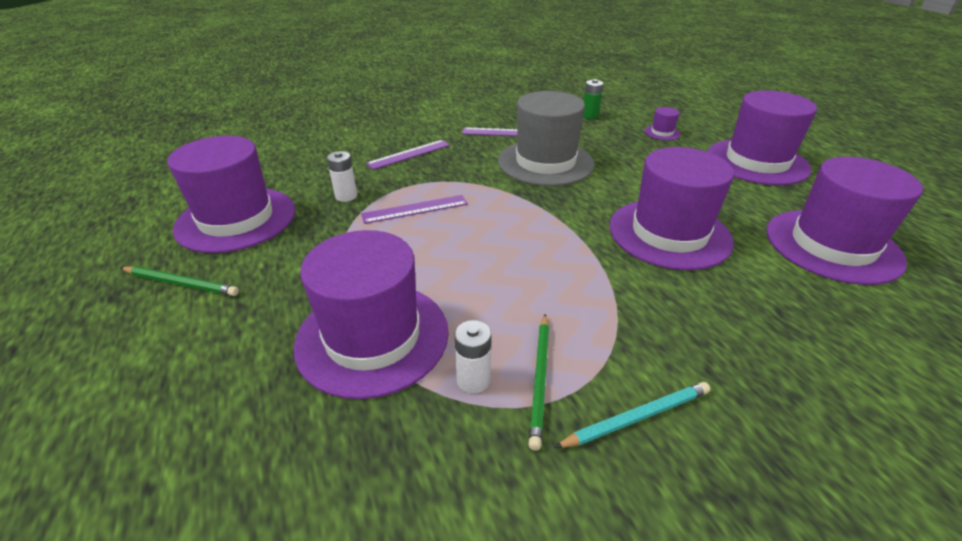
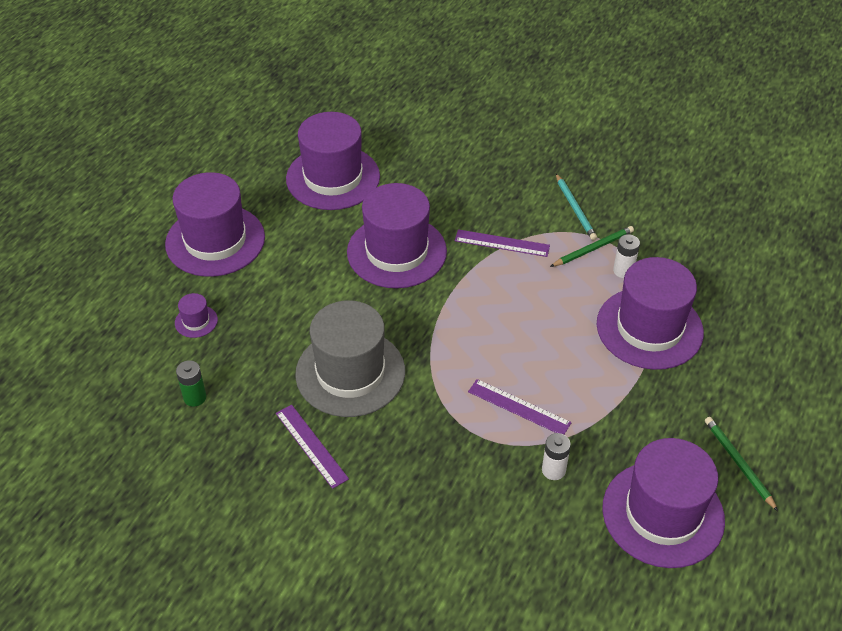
camera: 130 degrees left, 10 degrees up
purple ruler [366,140,450,170] -> purple ruler moved to [455,229,550,257]
turquoise pencil [554,382,710,448] -> turquoise pencil turned 135 degrees counterclockwise [556,174,597,240]

